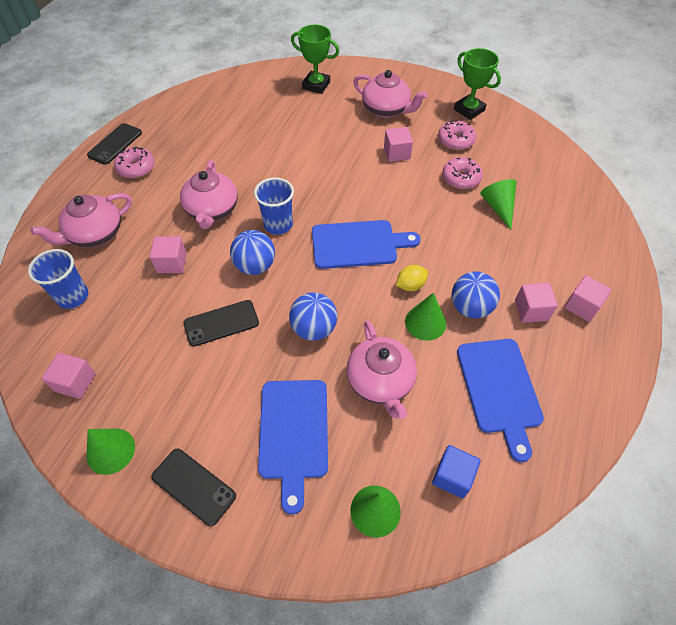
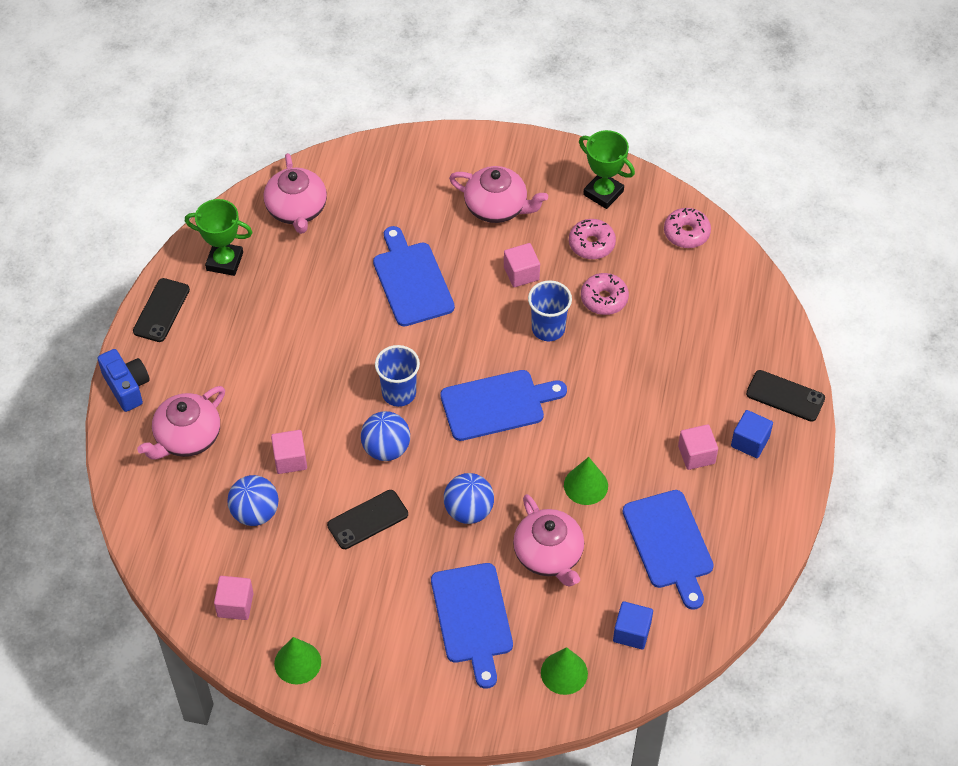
camera: 10 degrees left, 0 degrees up
blue cup [28,249,88,309] -> blue cup moved to [528,280,572,341]
pink donut [114,147,155,179] -> pink donut moved to [664,208,711,248]
black phone [151,449,236,526] -> black phone moved to [746,370,825,422]
pink teapot [180,160,238,229] -> pink teapot moved to [264,153,327,234]
green trophy [291,24,339,94] -> green trophy moved to [185,199,253,276]
yellow lemon [396,265,428,291] -> none
blue ball [451,271,500,319] -> blue ball moved to [227,475,279,526]
green cone [480,179,517,230] -> none
pink cube [564,275,612,322] -> blue cube [731,410,773,458]
none -> blue camera [98,349,150,412]
none -> blue cutting board [373,226,455,326]

